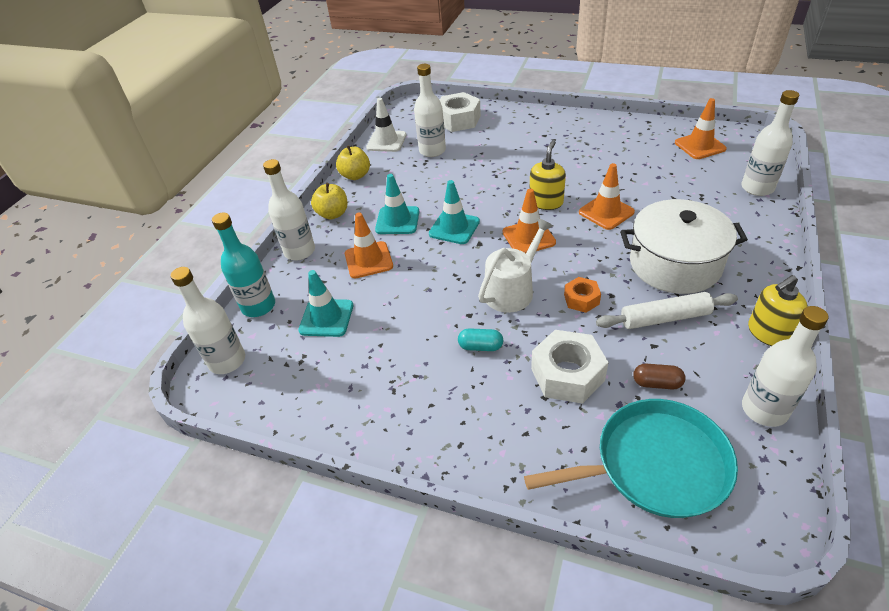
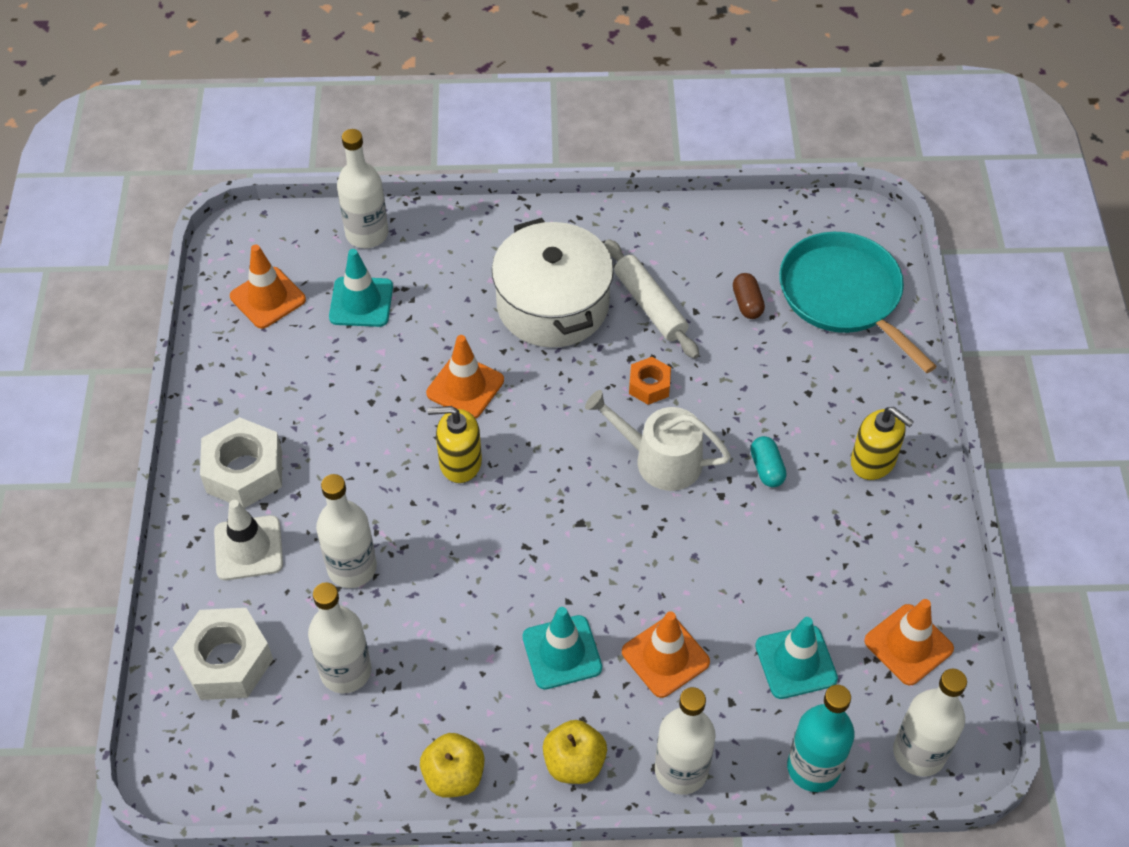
camera: 115 degrees left, 10 degrees up
white traffic cone [366,98,406,152] -> white traffic cone moved to [214,500,283,580]
turquoise traffic cone [429,180,480,244] -> turquoise traffic cone moved to [329,249,393,327]
orange traffic cone [503,189,556,253] -> orange traffic cone moved to [864,599,954,685]
white nut [531,330,609,404] -> white nut moved to [200,417,282,508]
white bottle [742,306,829,427] -> white bottle moved to [316,474,377,588]
yellow soap dispenser [748,275,808,346] -> yellow soap dispenser moved to [851,407,914,480]

